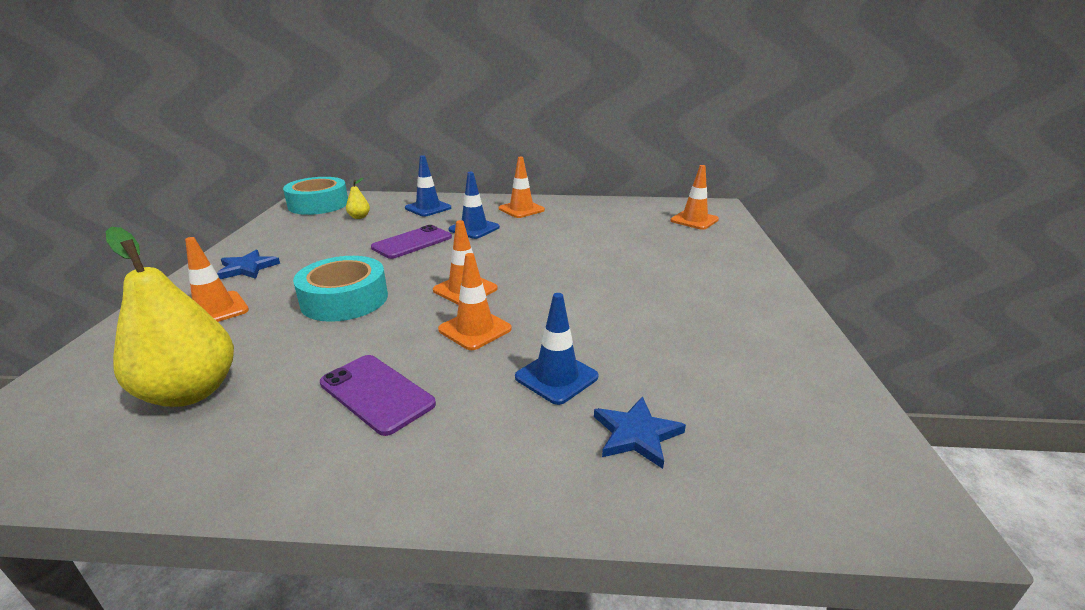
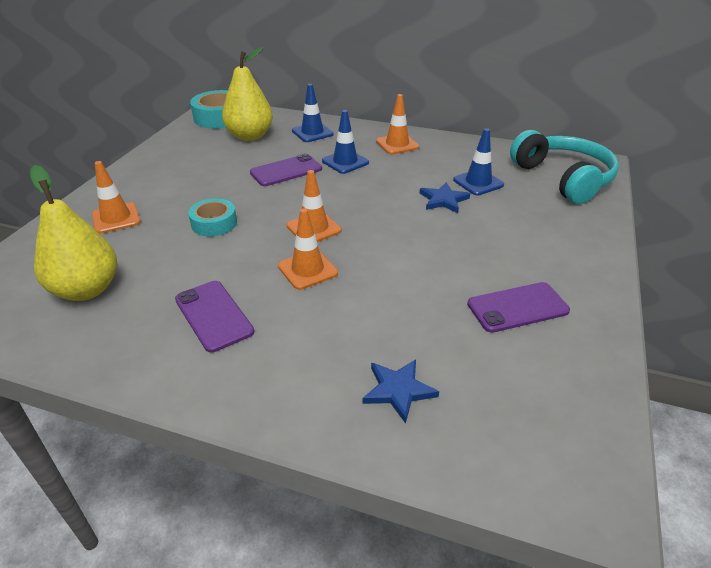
camera: 15 degrees right, 10 degrees up
blue star [217,250,280,279] -> blue star moved to [419,182,470,213]
turquoise tape [293,256,388,322] -> turquoise tape [188,198,237,236], size x0.64
yellow pear [346,178,370,219] -> yellow pear [222,47,273,141], size x2.38
blue traffic cone [515,293,599,405] -> blue traffic cone moved to [453,128,504,196]
orange traffic cone [670,165,719,230] -> turquoise headphones [510,130,619,204]
none -> purple phone [467,282,570,333]

